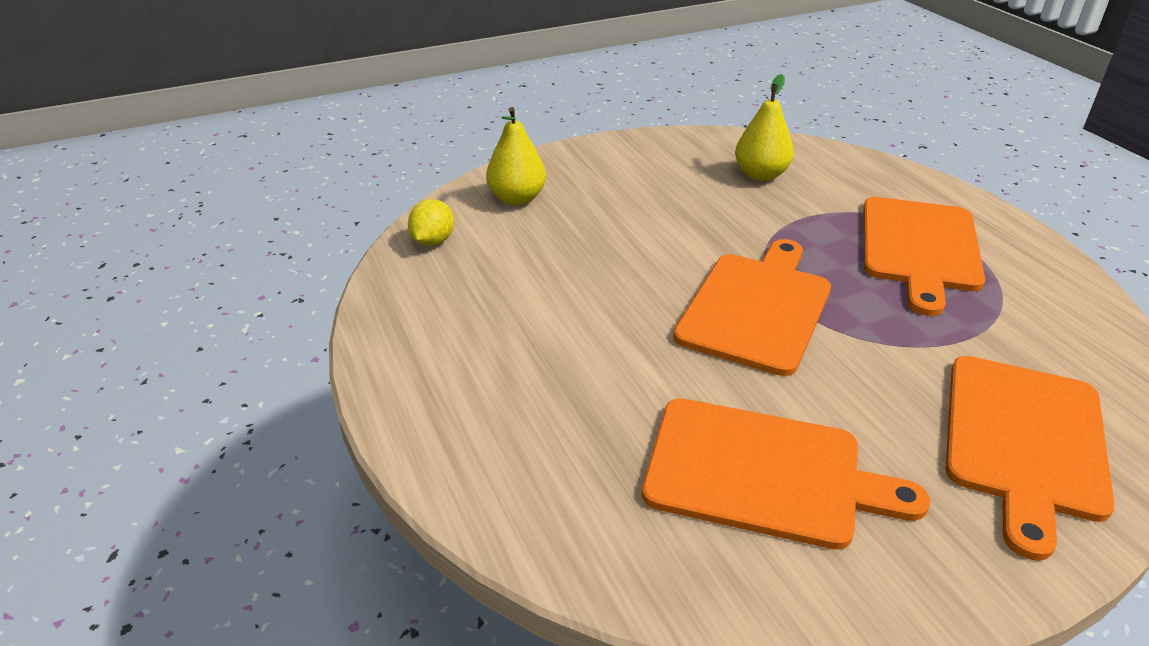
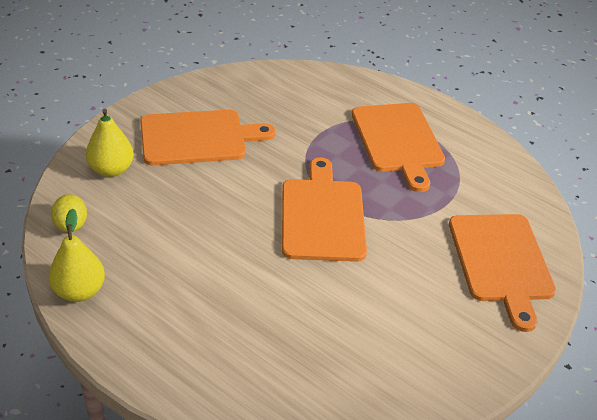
camera: 30 degrees left, 5 degrees up
orange cutting board [642,398,930,550] -> orange cutting board moved to [140,110,275,166]
yellow pear [735,74,794,181] -> yellow pear moved to [48,208,105,302]

